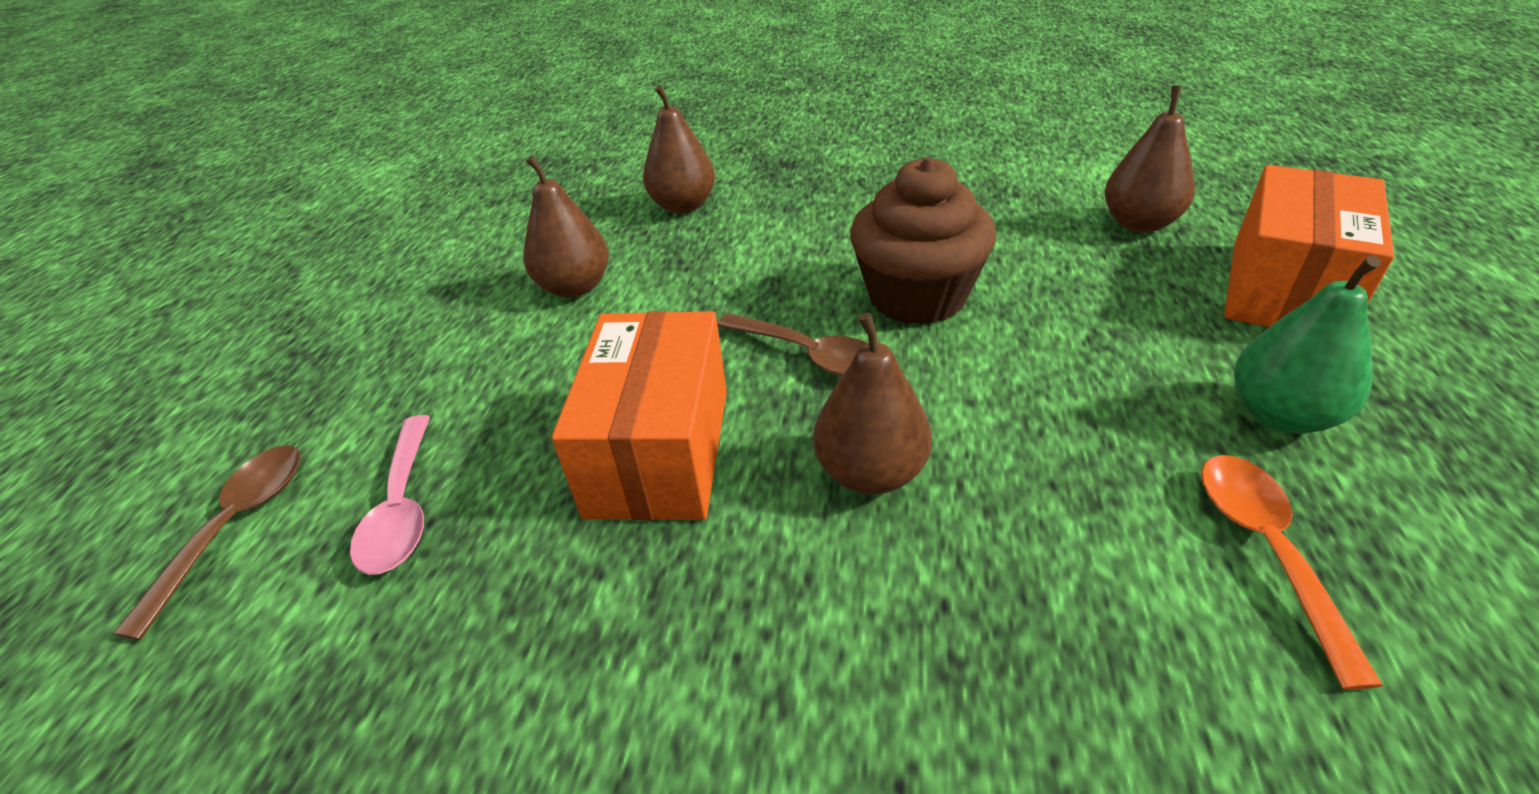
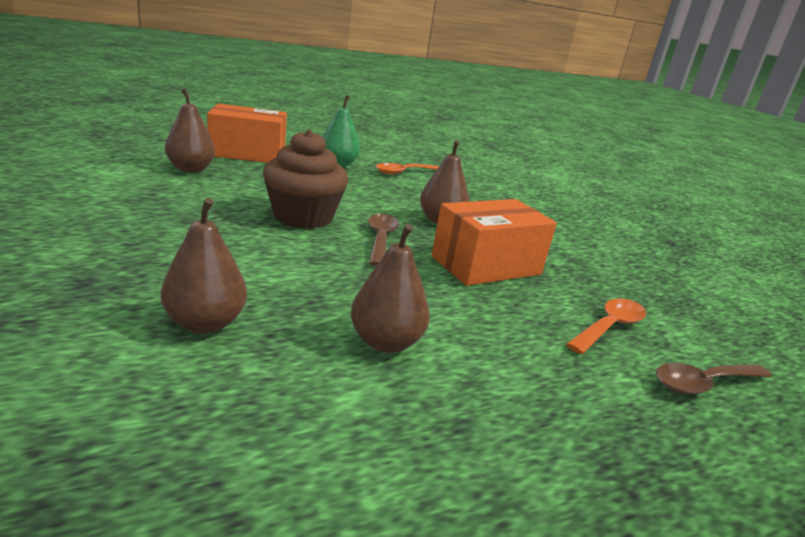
camera: 130 degrees left, 15 degrees down
pink spoon [350,415,430,575] -> orange spoon [566,298,646,354]

